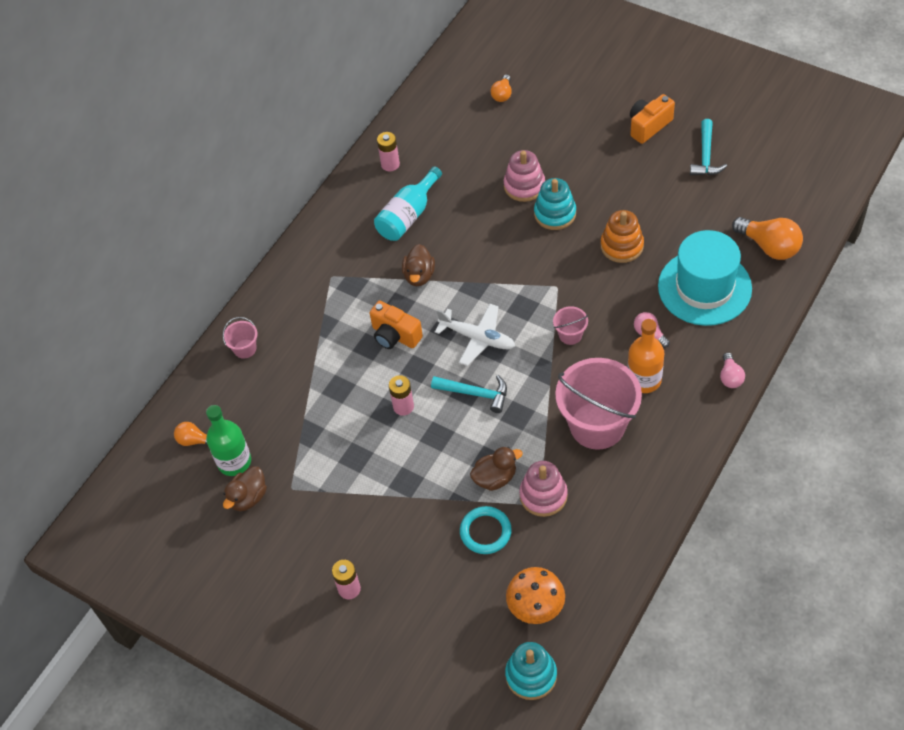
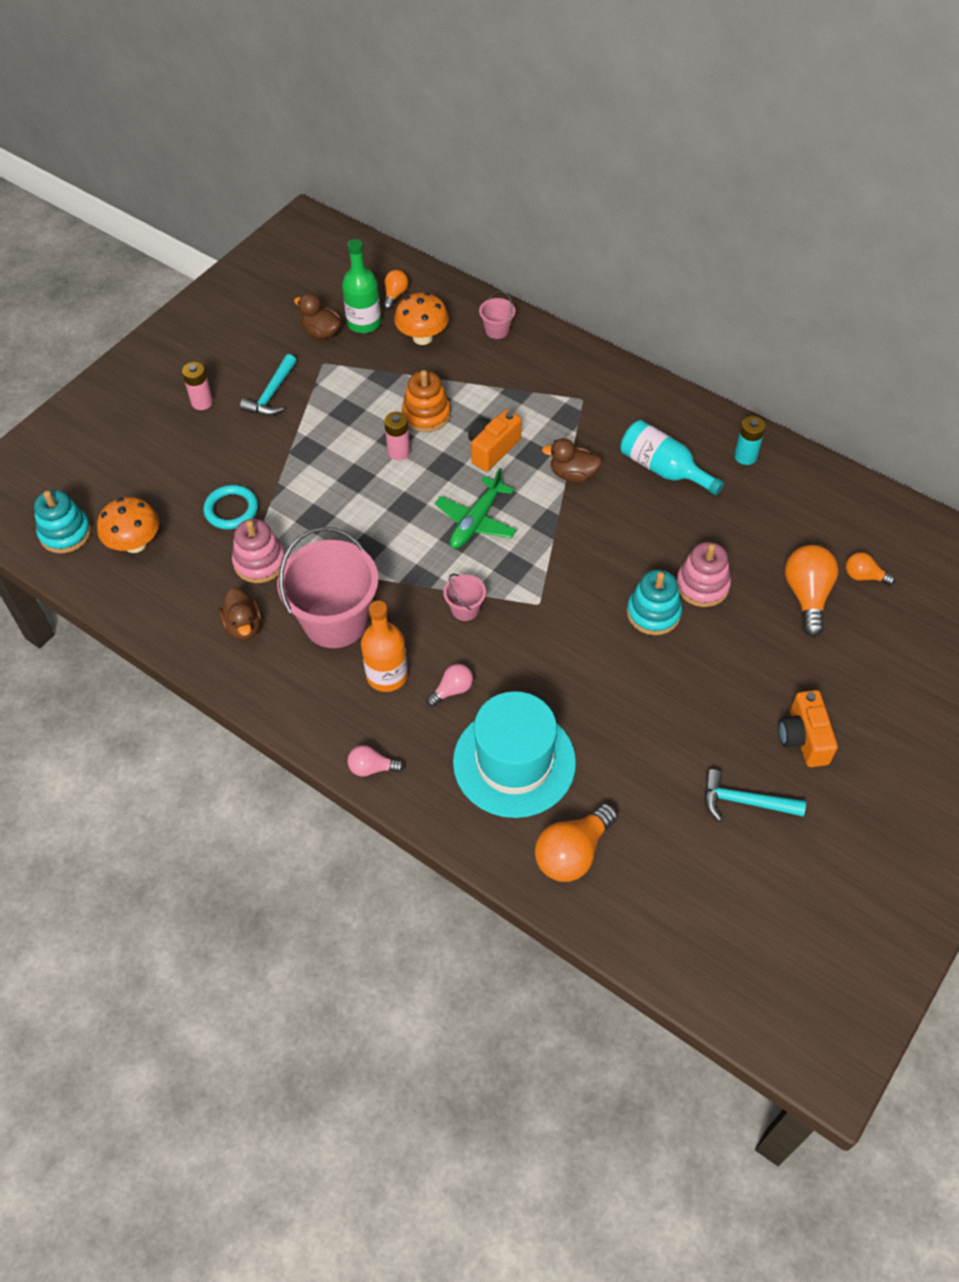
camera: 90 degrees right, 0 degrees up
pink battery [377,132,400,171] -> turquoise battery [734,416,766,465]
turquoise hammer [431,375,507,413] -> turquoise hammer moved to [240,354,297,416]
white plane [435,304,515,366] -> green plane [435,468,517,549]
brown duck [470,447,523,491] -> brown duck moved to [219,588,262,640]
orange stacking toy [601,210,644,263] -> orange stacking toy moved to [402,370,451,432]
orange camera [630,94,675,144] -> orange camera turned 150 degrees counterclockwise [778,690,838,767]
none -> orange mushroom [394,292,449,345]
none -> orange light bulb [785,545,839,637]

